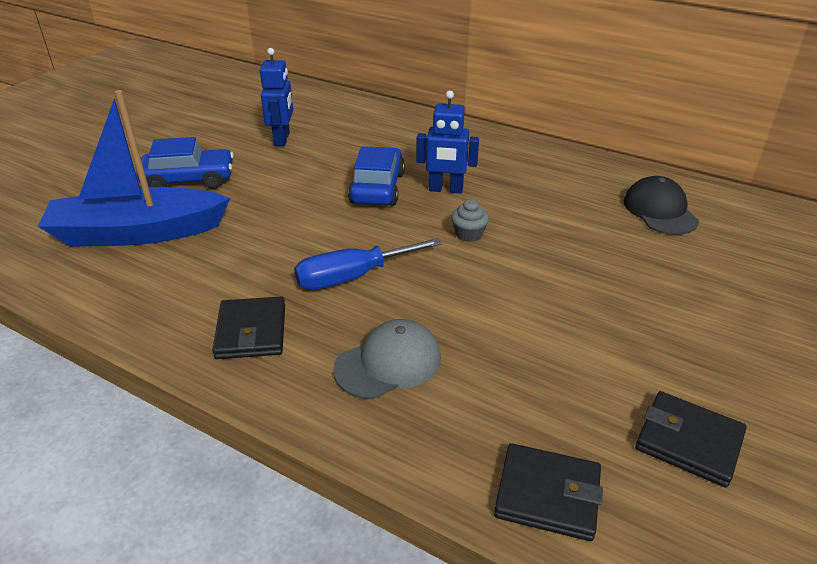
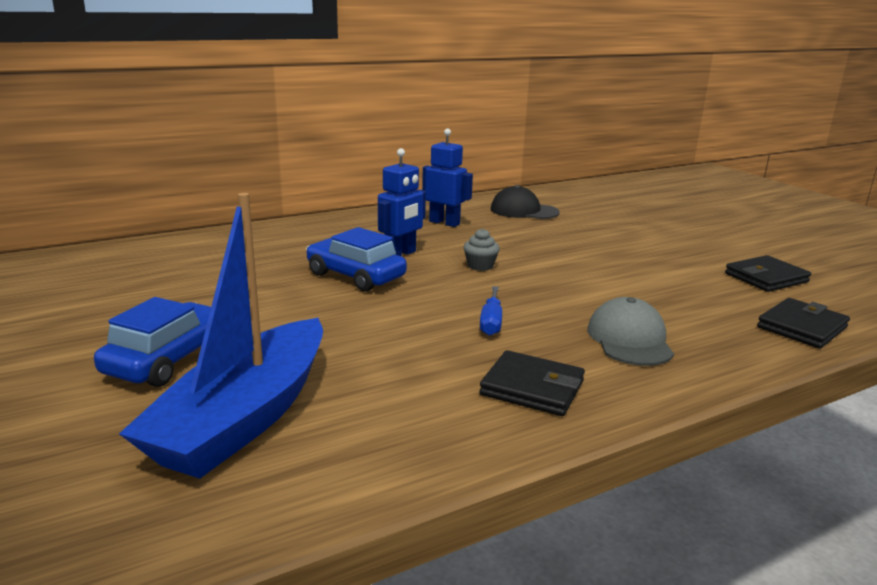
camera: 60 degrees left, 15 degrees down
blue robot [260,48,293,146] -> blue robot moved to [422,129,473,227]
blue screwdriver [294,238,443,290] -> blue screwdriver [480,286,502,336], size x0.62

